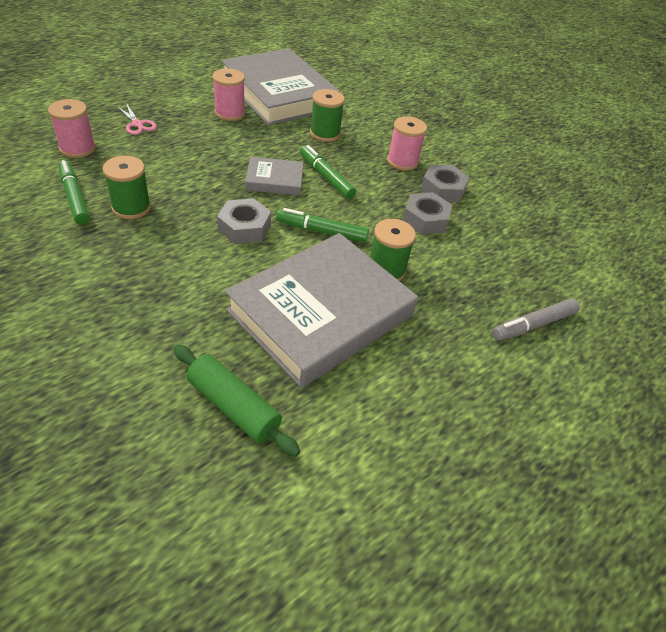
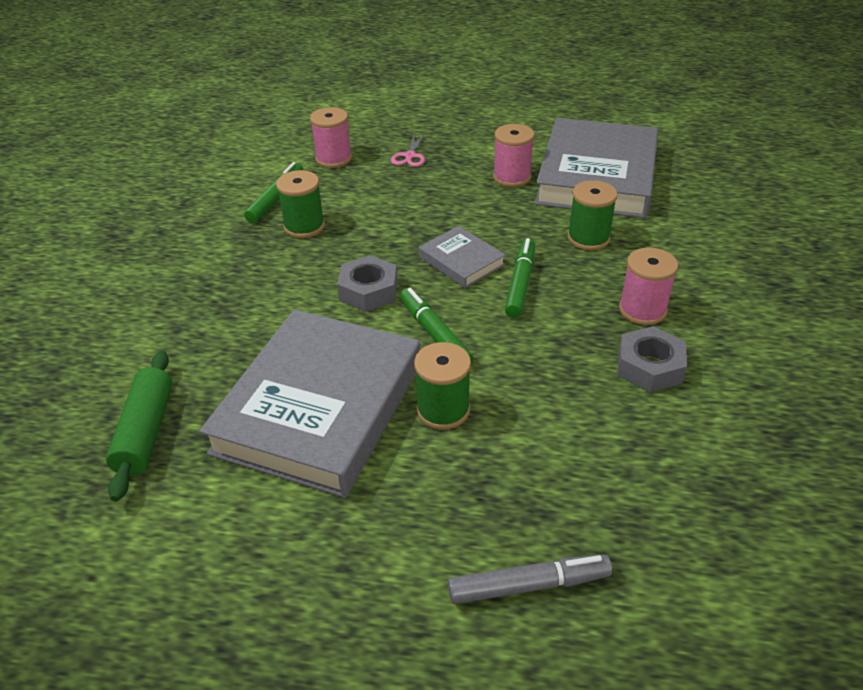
camera: 55 degrees right, 5 degrees down
grey book [225,233,418,388] -> grey book turned 75 degrees counterclockwise [199,310,420,498]
grey nut [403,192,452,235] -> none
grey marker [492,298,580,341] -> grey marker turned 150 degrees clockwise [448,555,612,604]

